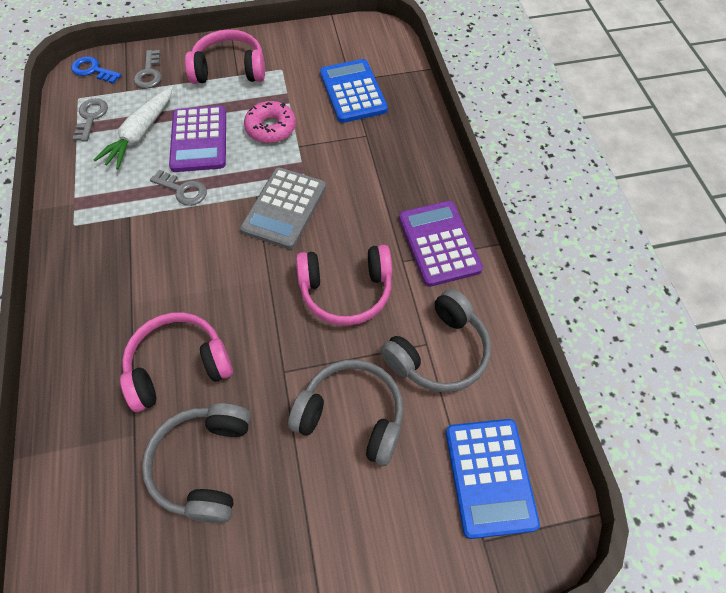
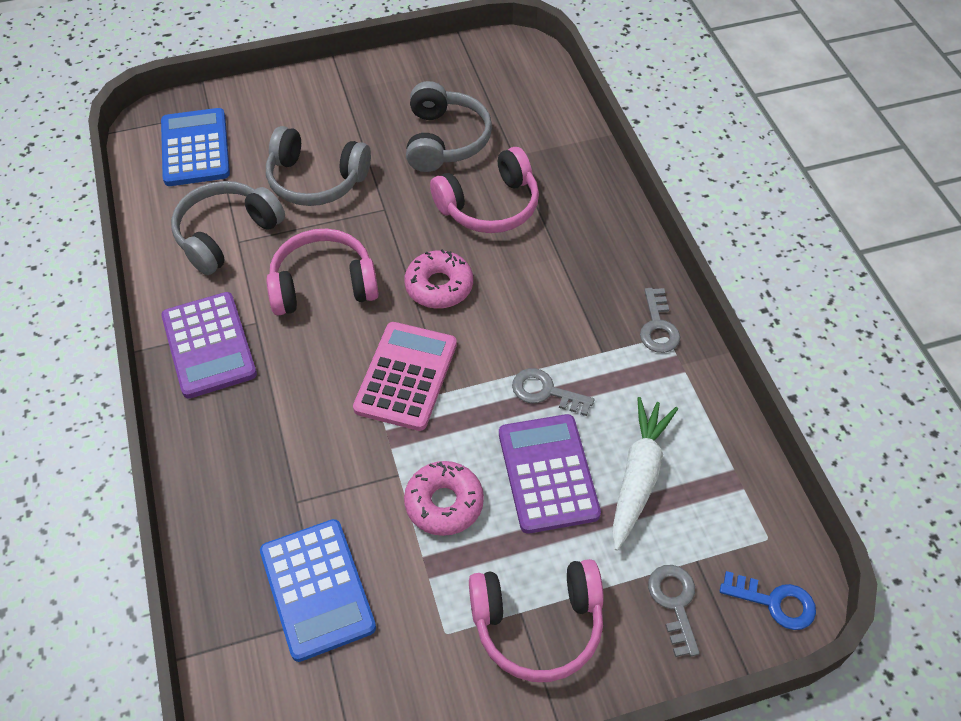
camera: 175 degrees right, 5 degrees down
grey key [72,98,108,141] -> grey key moved to [640,288,680,353]
grey calculator [240,167,326,249] -> pink calculator [353,322,457,431]
none -> pink donut [404,249,473,309]

